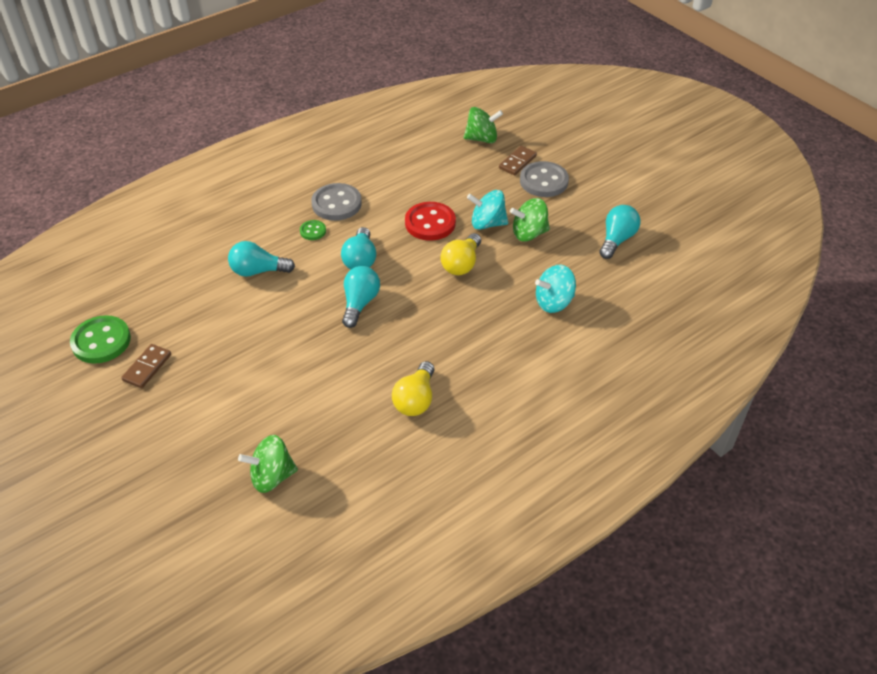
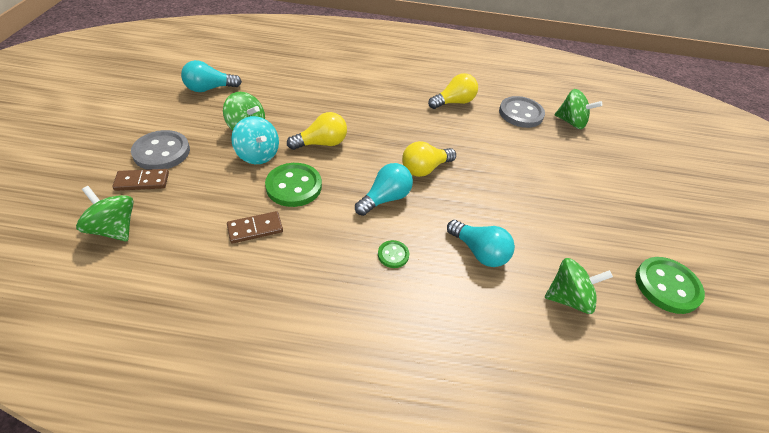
camera: 140 degrees left, 0 degrees up
brown domino [121,344,171,388] -> brown domino moved to [227,211,283,244]
grey button [311,183,362,221] -> grey button moved to [499,96,545,128]
turquoise light bulb [342,266,380,328] -> yellow light bulb [402,141,456,177]
red button [405,202,456,241] -> green button [265,163,322,207]
turquoise spinning top [535,265,576,313] -> none
none -> green spinning top [545,258,613,314]

